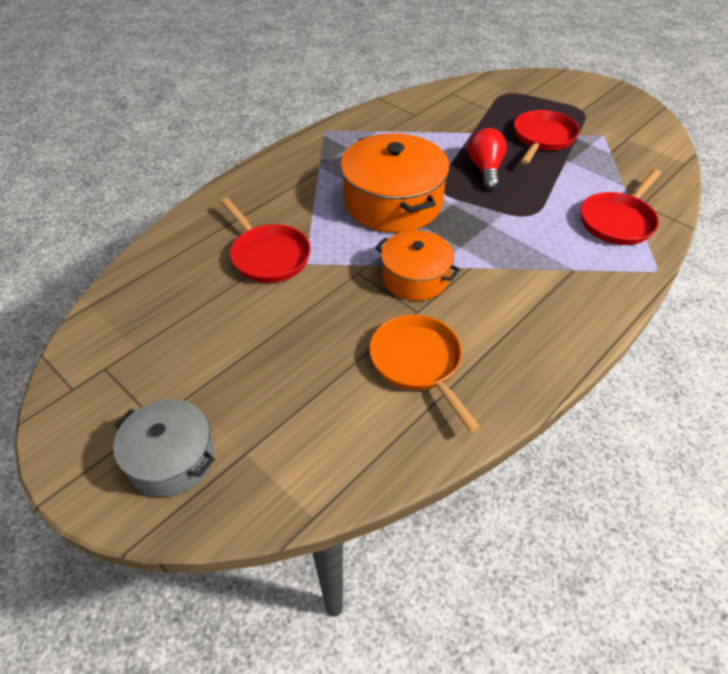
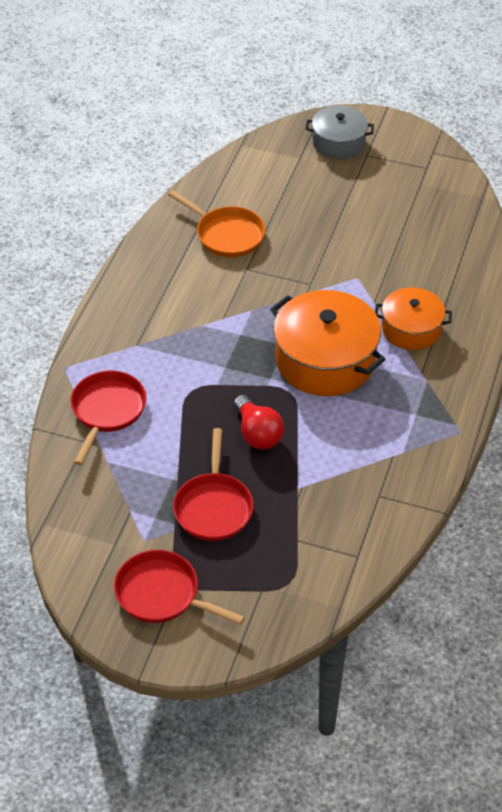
camera: 155 degrees right, 0 degrees up
red pan [220,198,311,283] -> red pan moved to [114,550,245,625]
orange pot [375,230,460,301] -> orange pot moved to [375,287,452,350]

